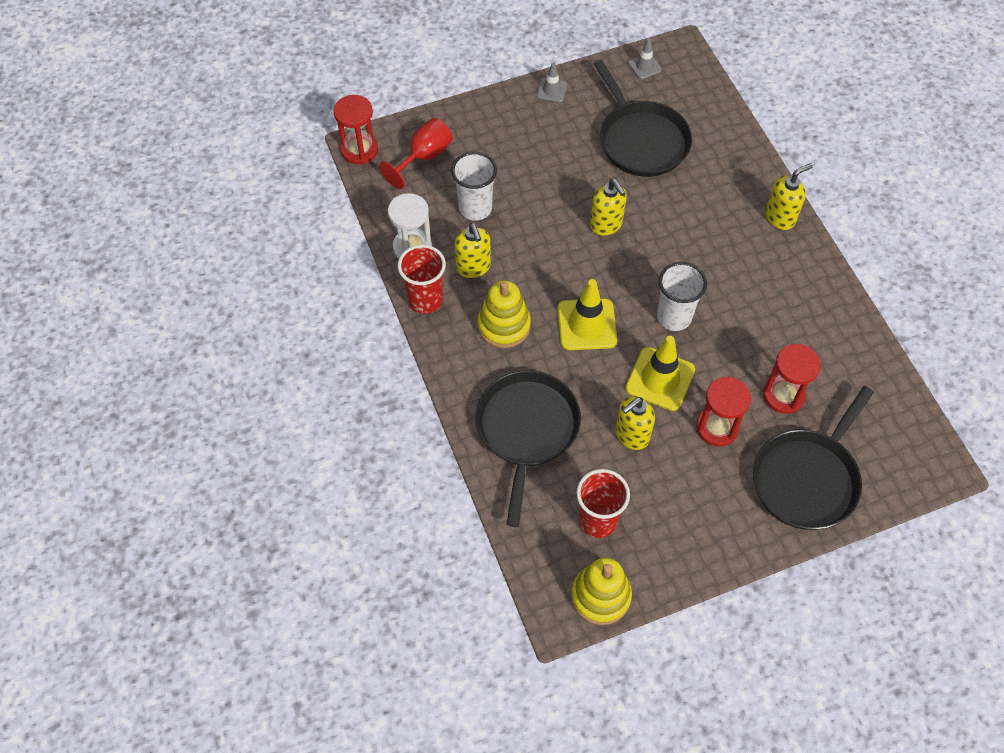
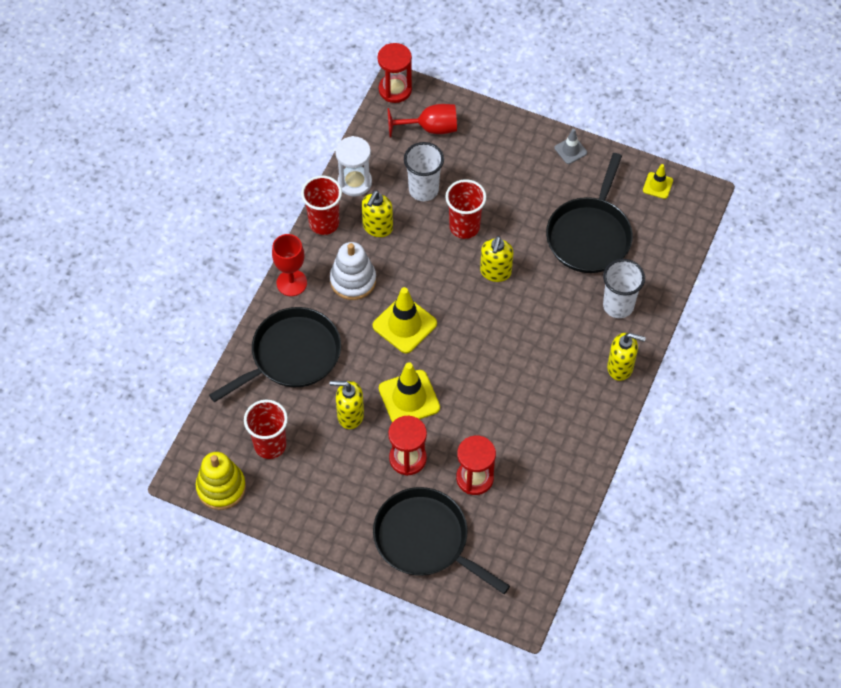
camera: 45 degrees right, 0 degrees up
yellow stacking toy [478,280,531,348] -> white stacking toy [330,242,376,300]
grey traffic cone [628,38,662,79] -> yellow traffic cone [643,164,673,199]
white cup [657,262,707,331] -> white cup moved to [603,259,645,318]
black pan [753,386,874,530] -> black pan turned 45 degrees clockwise [373,487,510,594]
none -> red goblet [272,234,307,296]
none -> red cup [445,179,486,239]

